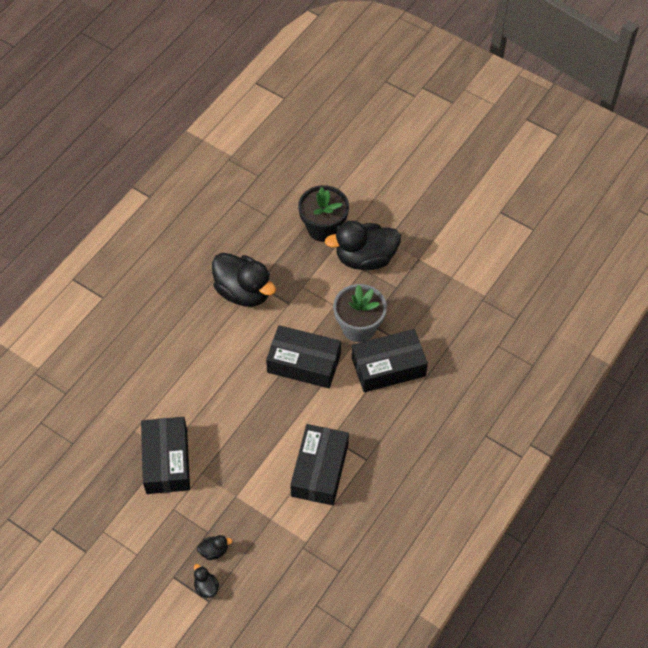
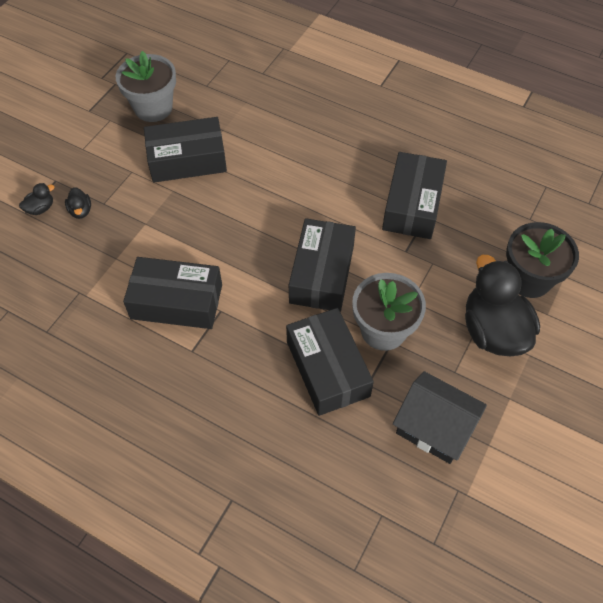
camera: 85 degrees right, 0 degrees up
black duck [212,253,276,307] -> black box [382,152,447,239]
none -> grey flower pot [116,51,176,122]
none -> black house [393,371,487,464]

